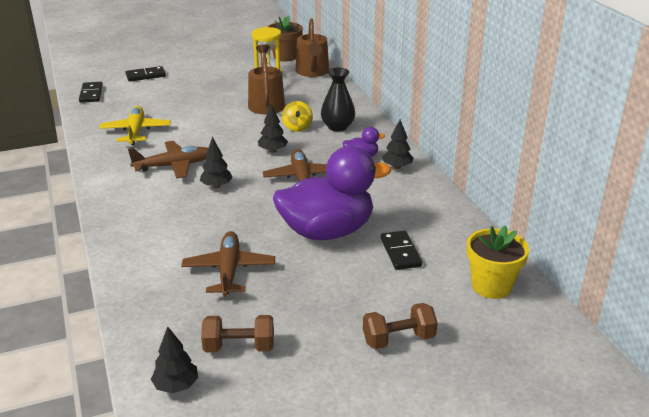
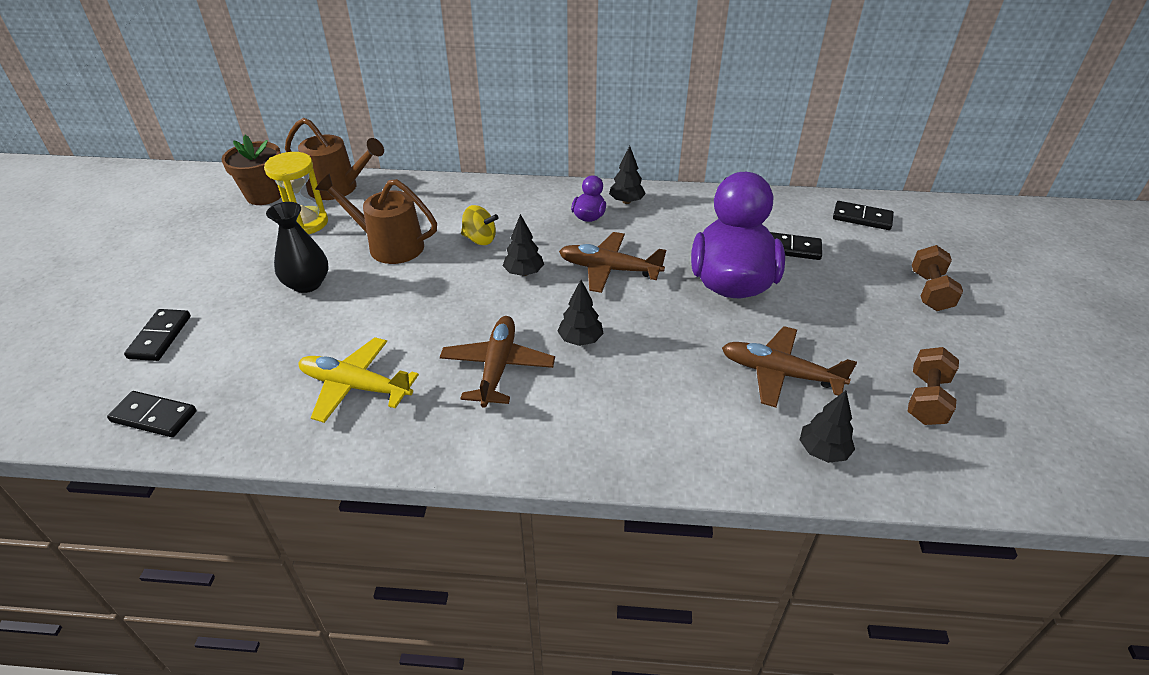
camera: 65 degrees left, 10 degrees up
black tree [151,326,198,393] -> black tree moved to [800,390,855,463]
black vase [321,68,355,131] -> black vase moved to [266,202,328,293]
yellow flower pot [467,225,529,299] -> black domino [833,201,894,230]

